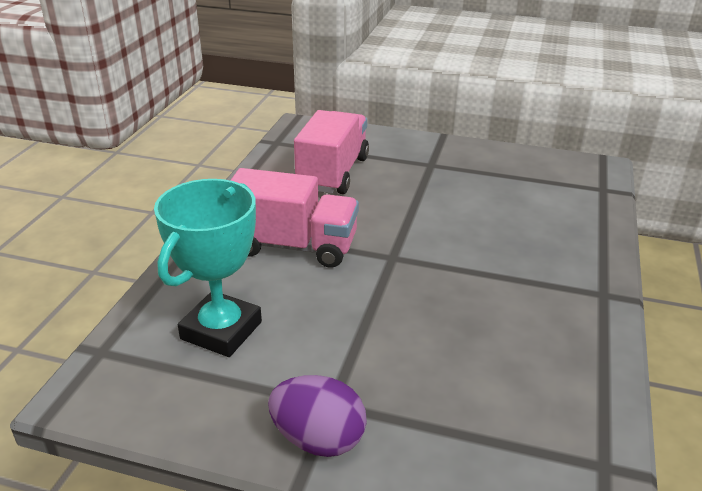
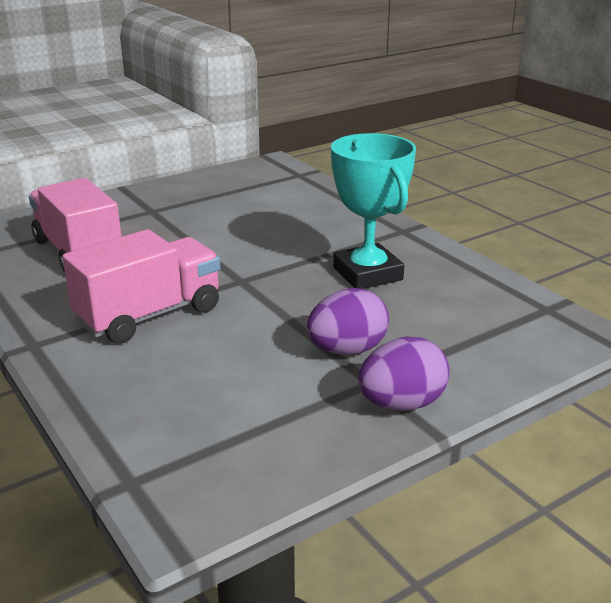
camera: 50 degrees left, 5 degrees down
turquoise trophy [154,179,262,357] -> turquoise trophy moved to [331,133,416,289]
none -> purple egg [307,288,389,355]

